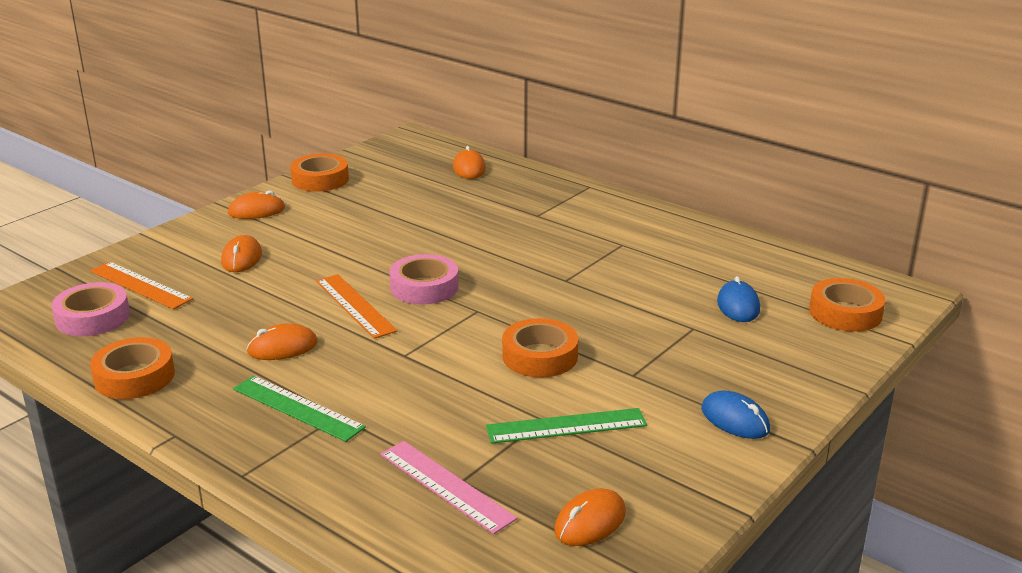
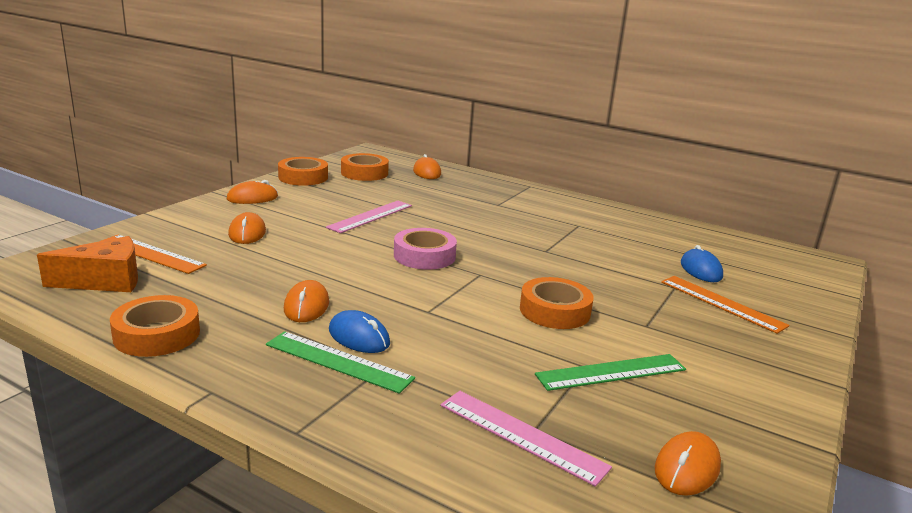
camera: 10 degrees left, 5 degrees down
pink tape [51,282,130,336] -> orange cheese [37,236,138,292]
orange mouse [246,323,317,360] -> orange mouse turned 60 degrees counterclockwise [284,280,329,322]
orange ruler [316,274,397,339] -> orange ruler moved to [661,276,790,334]
blue mouse [701,390,770,439] -> blue mouse moved to [329,310,390,353]
orange tape [809,278,885,332] -> orange tape moved to [341,153,389,181]
none -> pink ruler [326,200,412,233]

